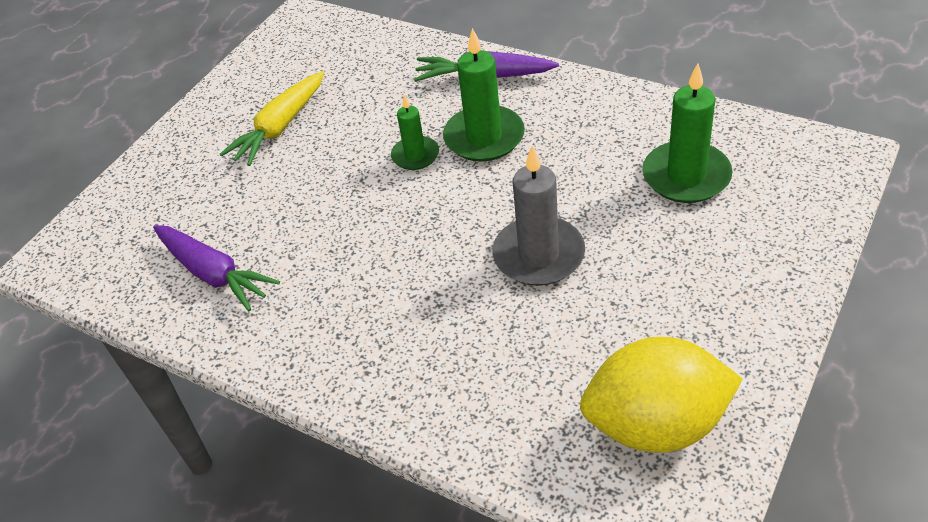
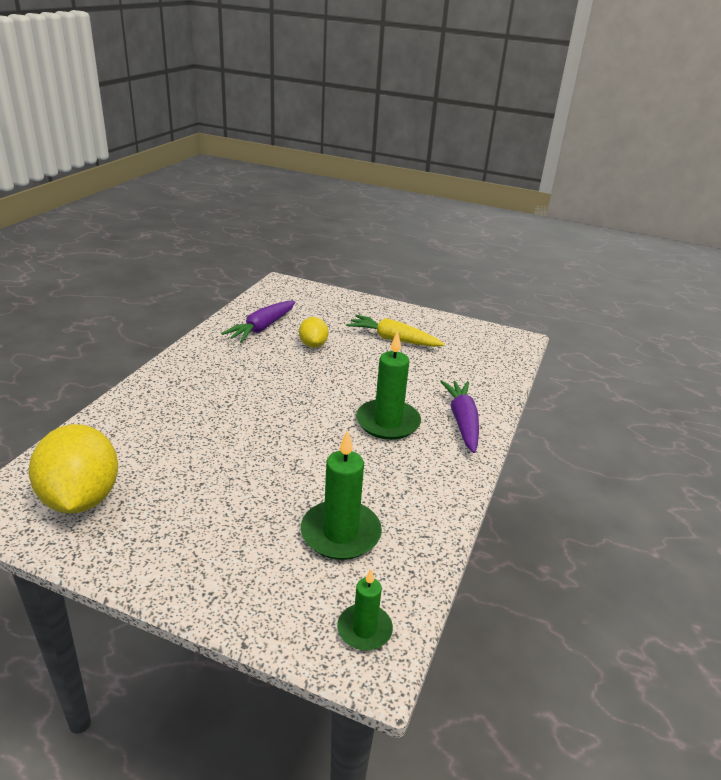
camera: 75 degrees right, 15 degrees down
green candle [391,94,439,170] -> green candle moved to [337,569,393,651]
grey candle [492,145,585,286] -> none
none -> yellow lemon [299,317,329,348]

